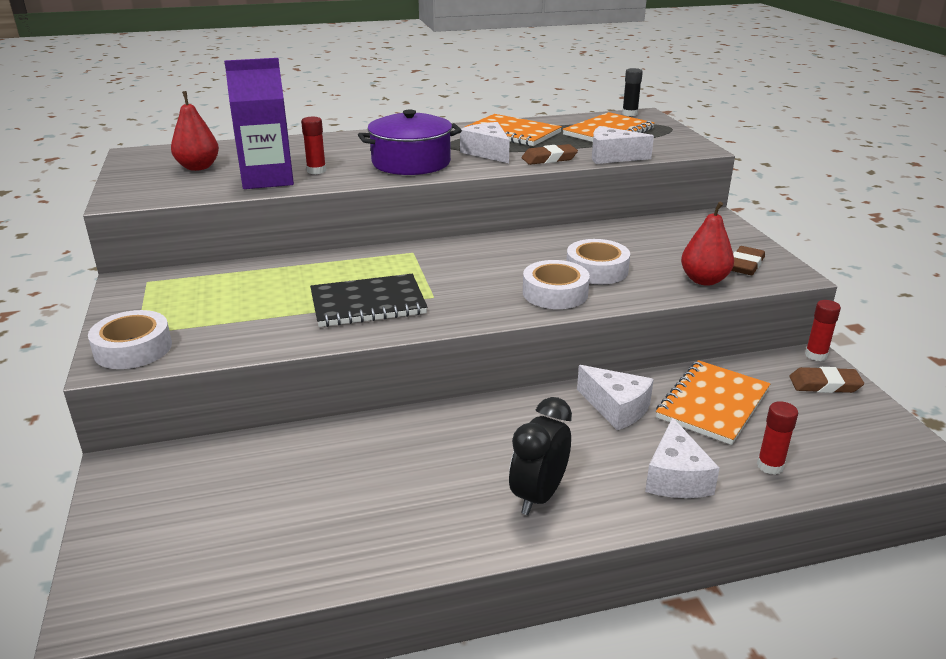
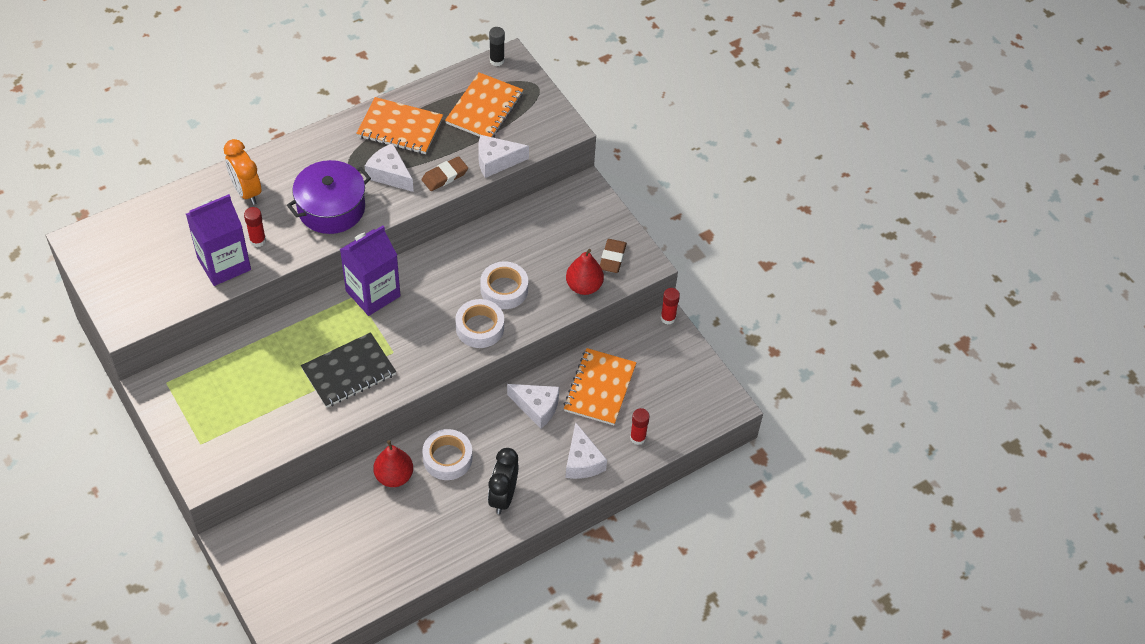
camera: 20 degrees left, 25 degrees up
white tape [88,310,172,369] -> white tape moved to [422,429,472,480]
red pear [171,91,219,171] -> red pear moved to [373,440,413,487]
brown eraser [789,367,864,393] -> none
none -> orange clock [224,139,261,205]
none -> purple carton [340,226,401,316]

